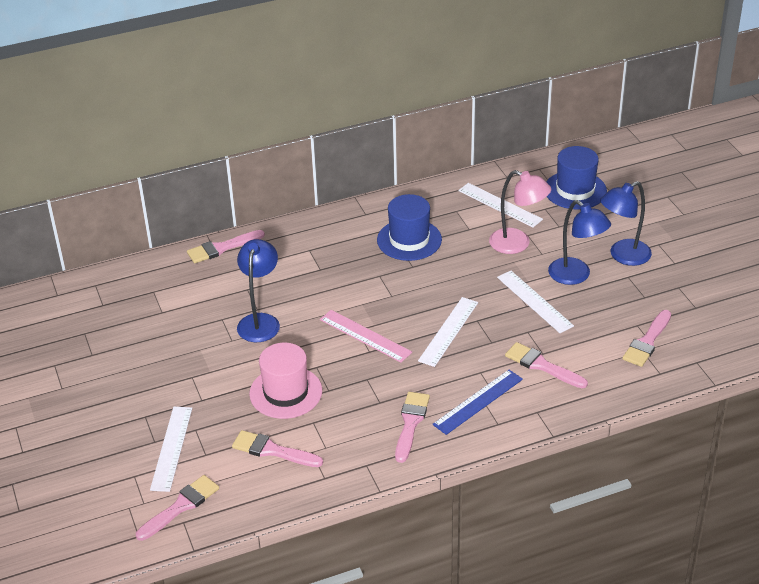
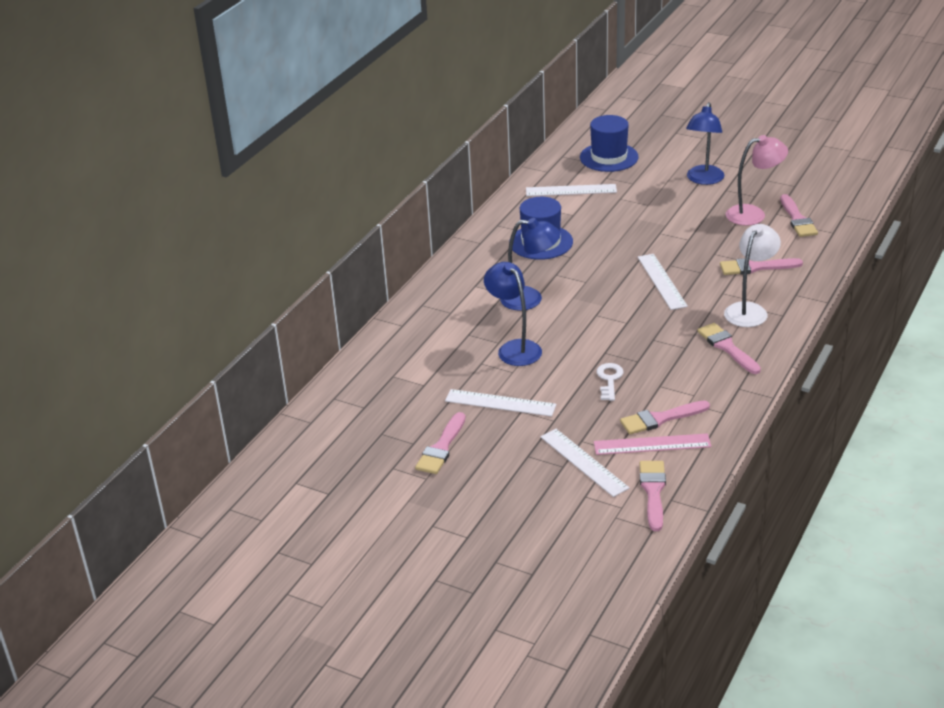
camera: 40 degrees left, 5 degrees down
pink brush [187,230,265,263] -> pink brush moved to [415,412,466,474]
pink hat [249,343,322,419] -> white key [597,363,624,401]
pink ruler [320,310,412,363] -> pink ruler moved to [594,433,711,455]
blue ruler [432,370,523,435] -> white lamp [724,224,781,327]
pink lamp [489,170,551,254] -> pink lamp moved to [726,135,788,226]
white ruler [497,271,574,333] -> white ruler moved to [445,389,556,416]
blue lamp [548,200,611,285] -> blue lamp moved to [500,218,561,311]

